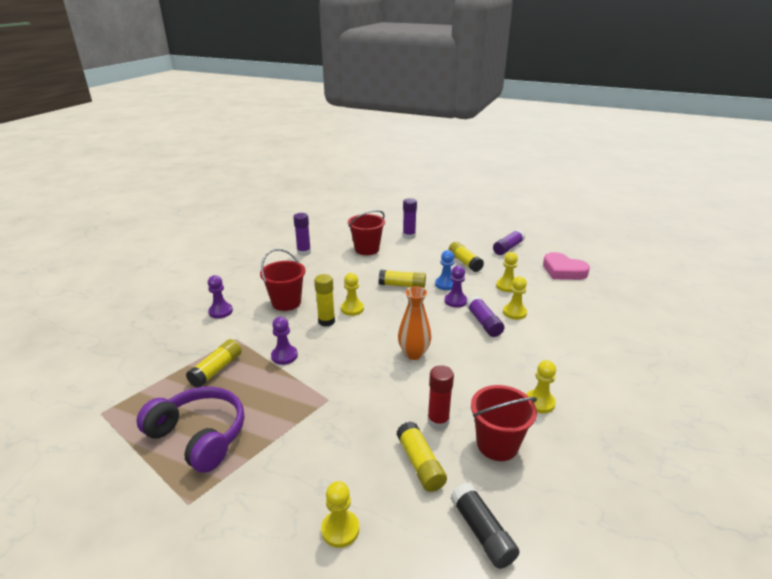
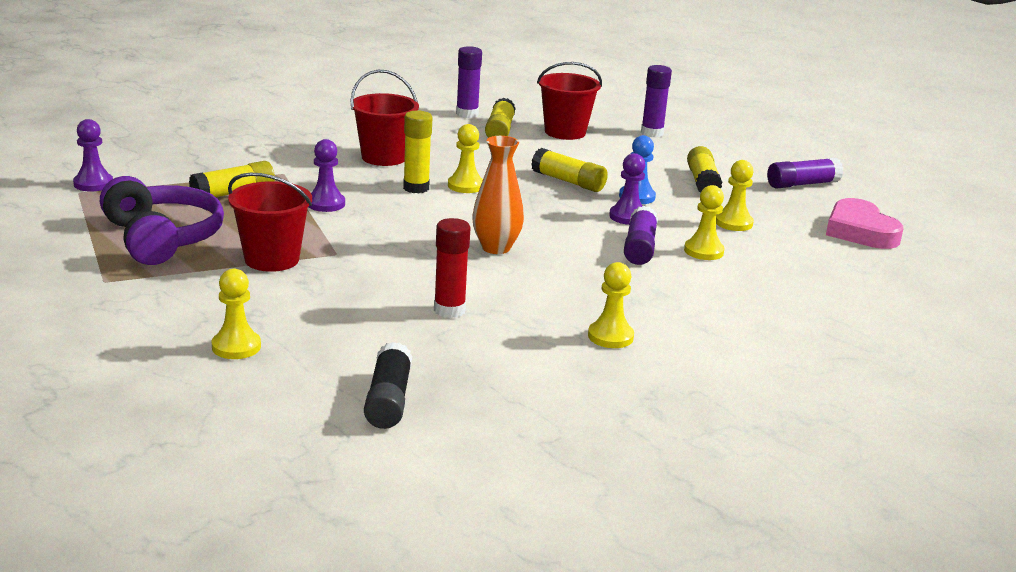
camera: 25 degrees right, 5 degrees down
purple pawn [208,275,233,319] -> purple pawn moved to [73,119,113,191]
yellow glue stick [396,422,447,492] -> yellow glue stick moved to [485,98,516,138]
red bucket [471,385,537,461] -> red bucket moved to [228,173,312,272]

